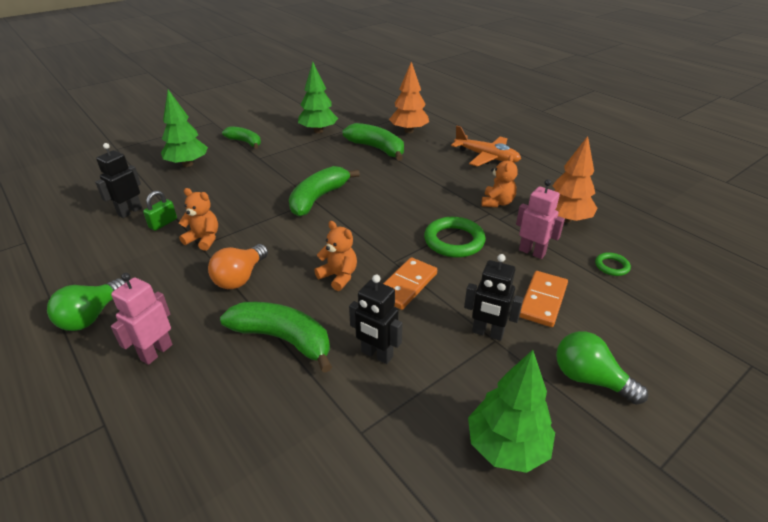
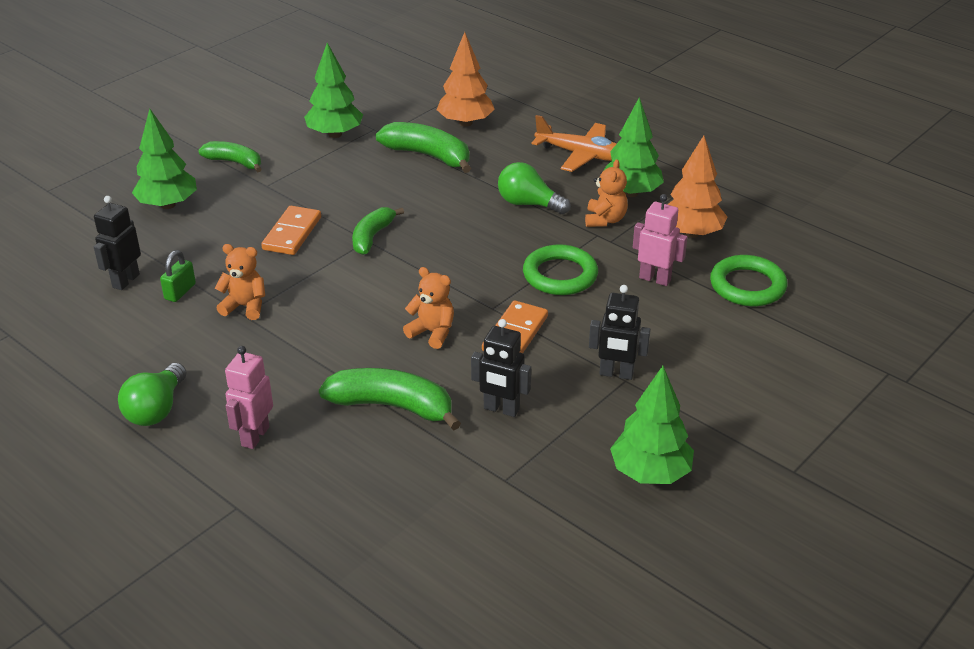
camera: 10 degrees left, 0 degrees up
orange light bulb [208,244,268,289] -> none
green banana [289,166,360,216] -> green banana [352,207,404,255], size x0.66
orange domino [519,271,568,327] -> orange domino moved to [261,206,321,255]
green light bulb [556,331,648,405] -> green light bulb moved to [498,162,571,214]
green ring [595,252,631,276] -> green ring [710,255,787,306], size x1.93
none -> green tree [604,97,664,197]

